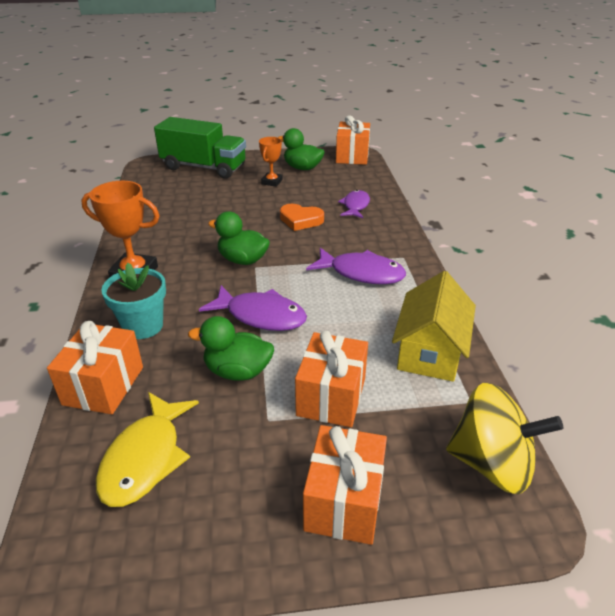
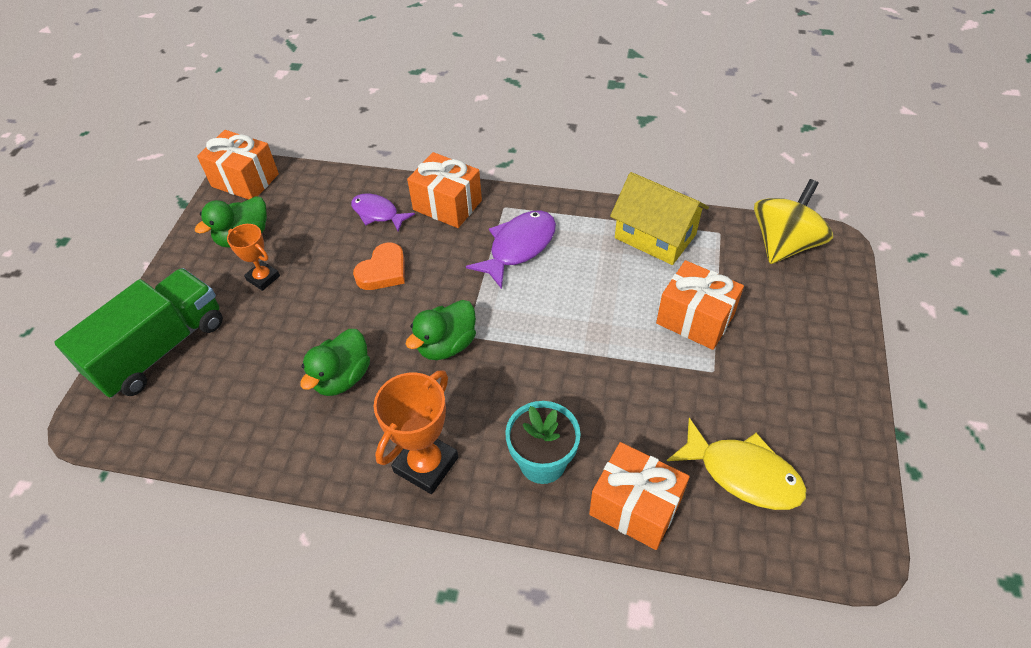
camera: 70 degrees left, 15 degrees up
green duck [188,316,274,381] -> green duck moved to [301,329,370,396]
purple fish [199,285,307,331] -> none
orange gift [303,425,387,545] -> orange gift moved to [407,152,482,228]

